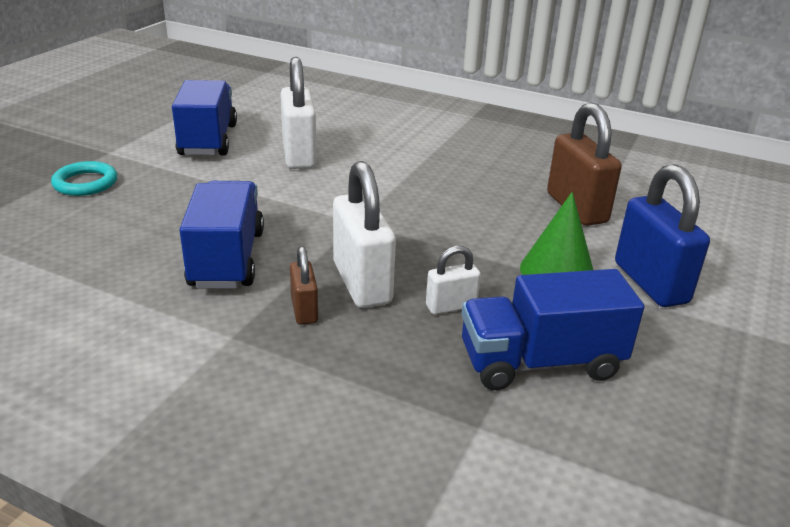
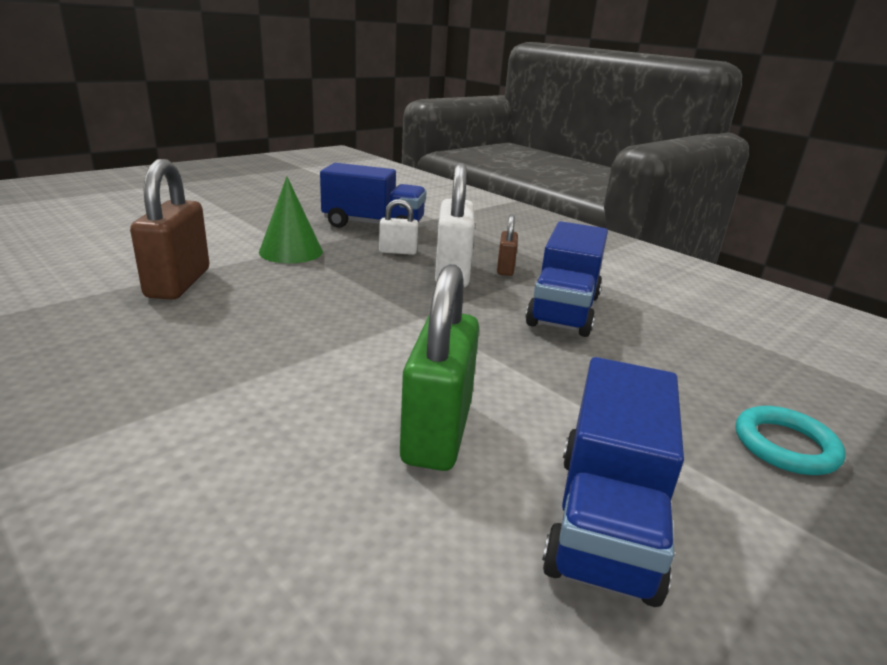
camera: 160 degrees left, 5 degrees down
white padlock [280,57,317,169] -> green padlock [400,264,479,471]
blue padlock [615,164,710,307] -> none

